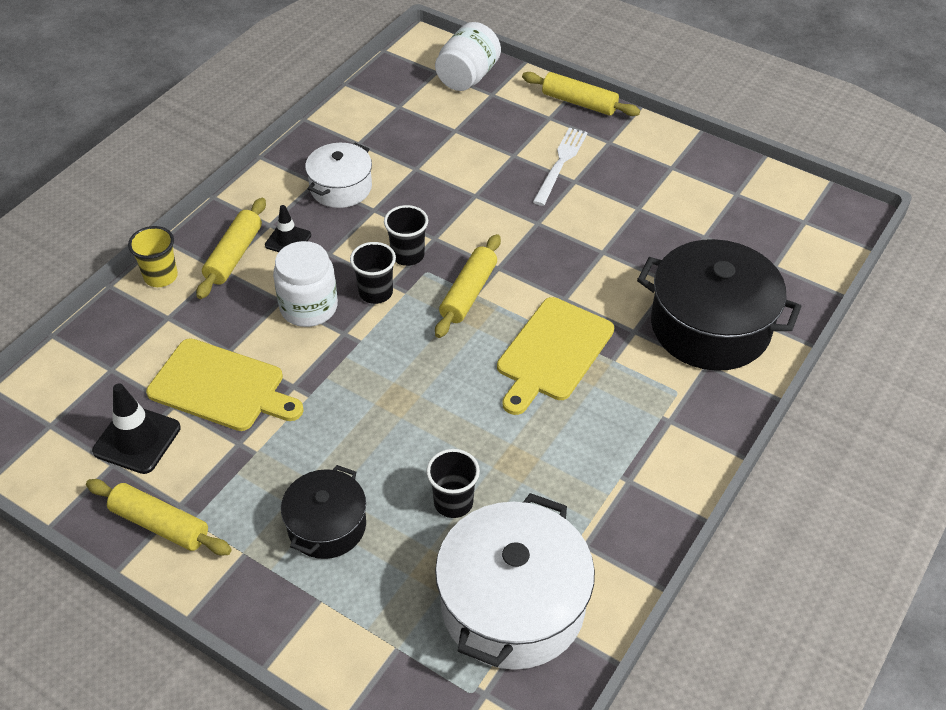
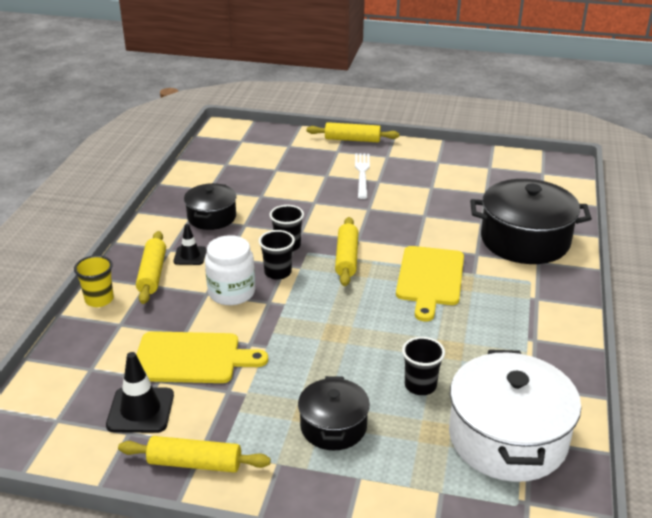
camera: 20 degrees left, 15 degrees down
white pot [305,143,372,208] -> black pot [184,183,236,230]
white jar [435,22,501,91] -> none

